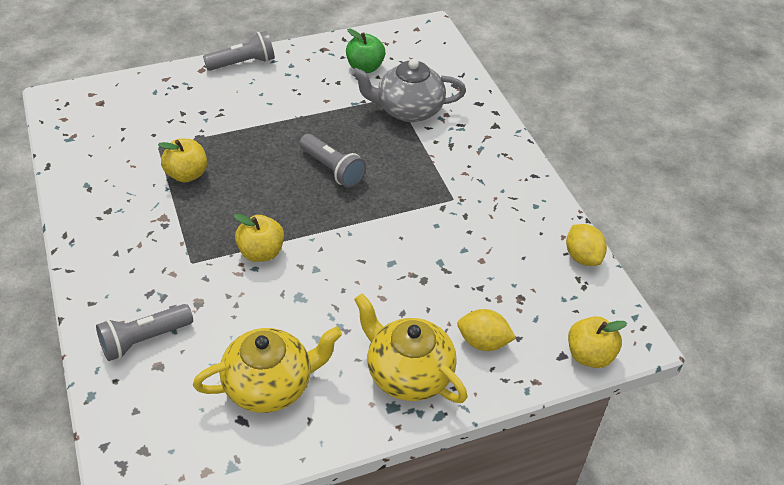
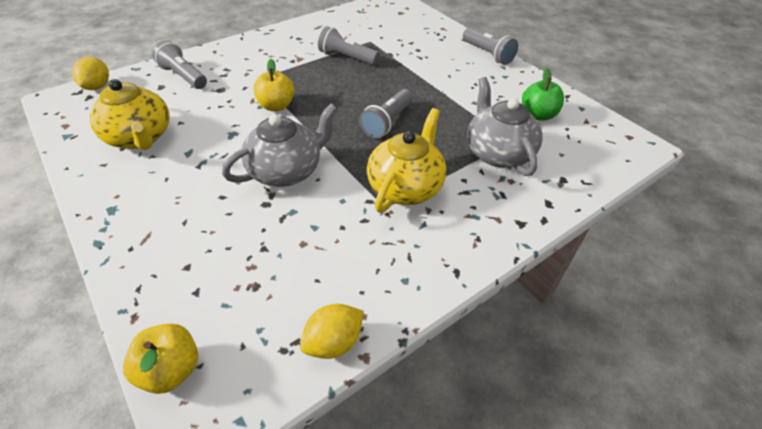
camera: 75 degrees right, 0 degrees up
yellow apple [158,139,207,183] -> grey flashlight [318,26,379,65]
yellow teapot [354,293,467,403] -> yellow teapot moved to [367,108,446,213]
yellow lemon [457,309,516,351] -> yellow lemon moved to [72,57,109,90]
none -> grey teapot [222,104,338,187]

